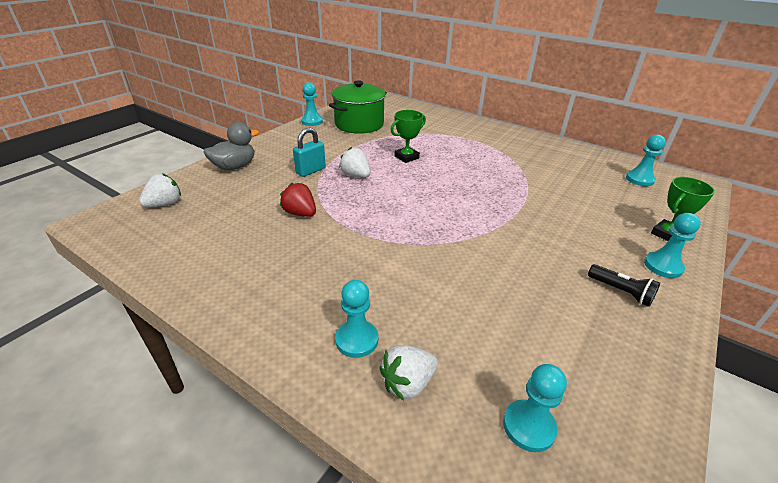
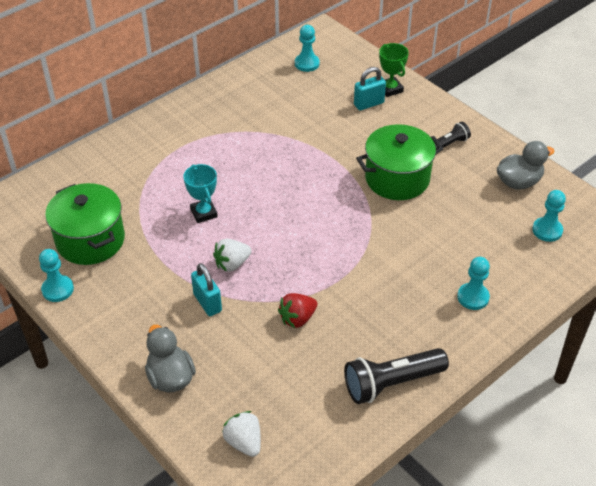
camera: 75 degrees left, 10 degrees up
white strawberry [380,345,438,401] -> none
green trophy [391,110,426,163] -> turquoise trophy [183,164,218,223]
turquoise pawn [644,213,701,278] -> none
none -> black flashlight [344,348,449,404]
none -> turquoise padlock [354,67,386,111]
none -> green pot [356,124,443,200]
none -> grey duck [497,141,555,189]

